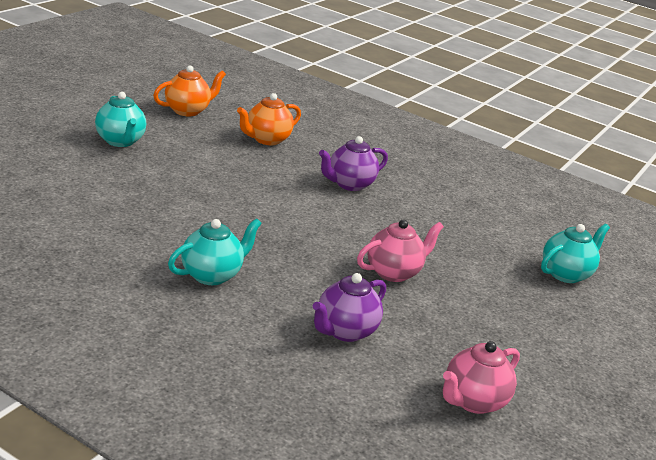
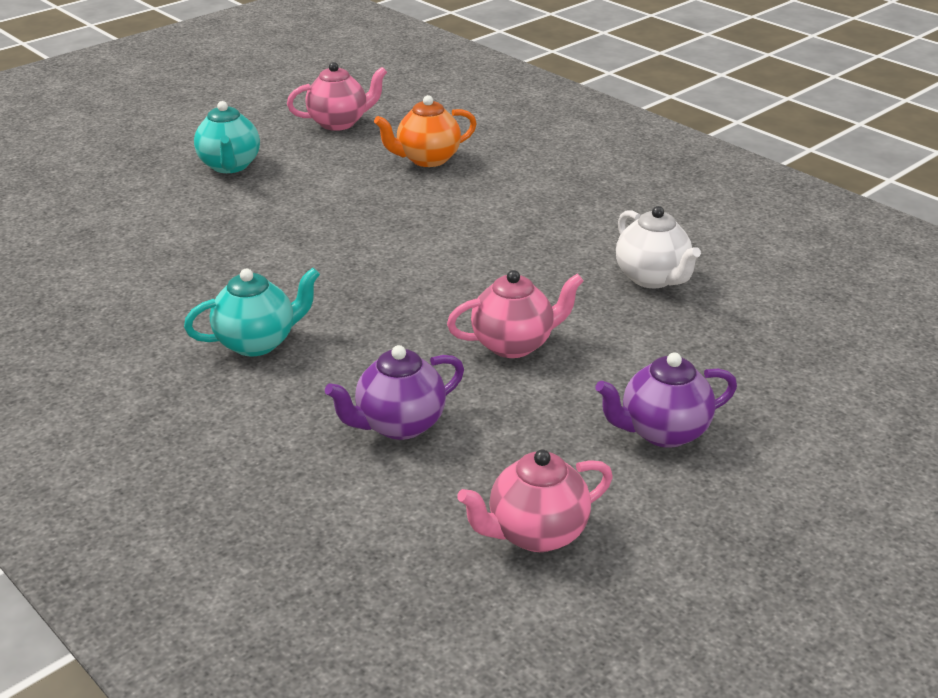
camera: 20 degrees right, 5 degrees up
orange teapot [153,65,226,116] -> pink teapot [287,62,387,131]
purple teapot [319,136,388,191] -> purple teapot moved to [595,352,737,448]
turquoise teapot [541,224,610,283] -> none
none -> white teapot [616,206,701,288]

